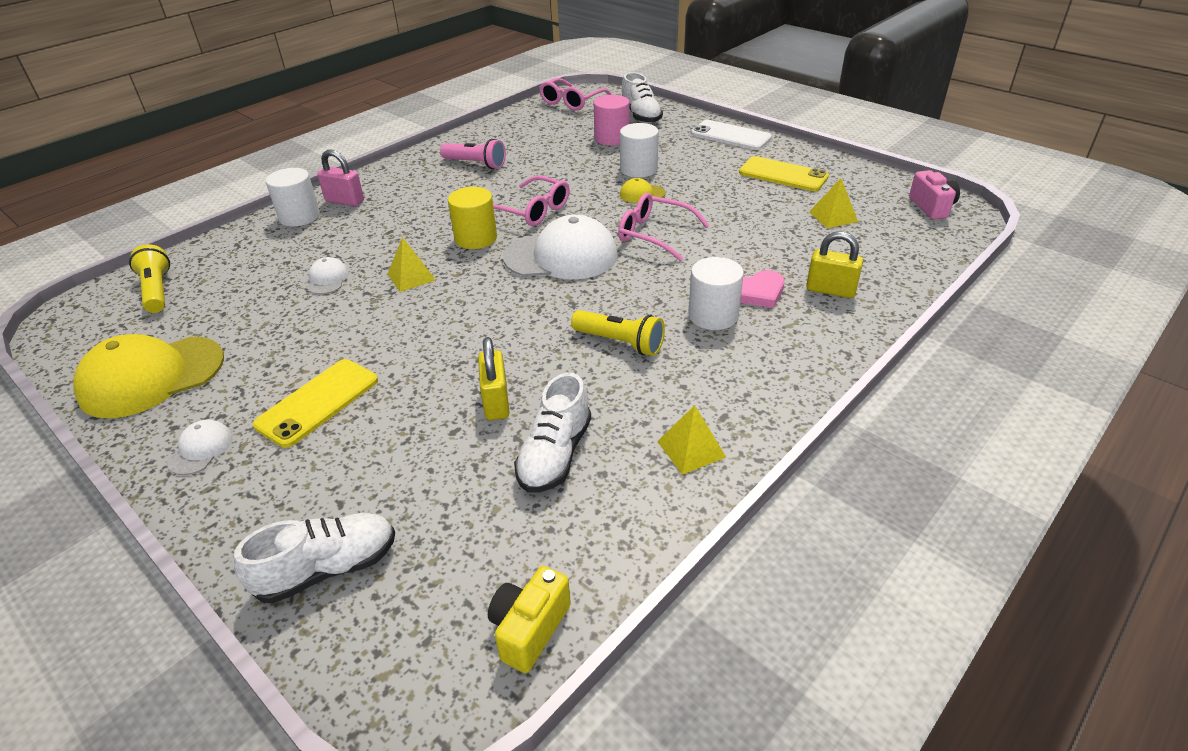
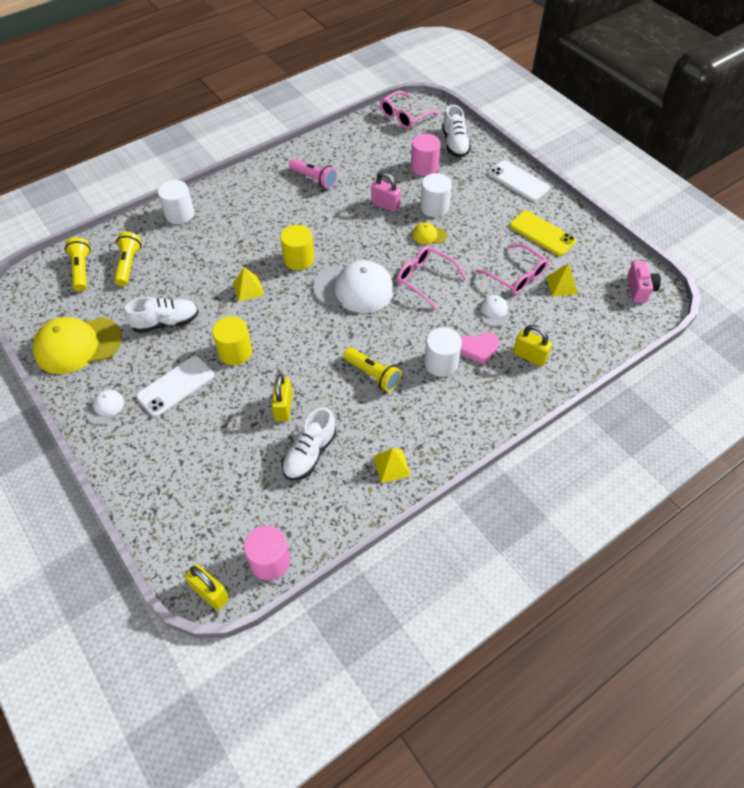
camera: 10 degrees right, 15 degrees up
white shoe [234,513,395,604] -> white shoe moved to [124,297,199,333]
yellow phone [253,359,378,448] -> white phone [136,356,214,417]
white cap [307,257,349,294] -> white cap moved to [480,295,508,327]
pink padlock [317,150,364,206] -> pink padlock moved to [371,172,401,212]
yellow camera [488,566,571,673] -> pink cylinder [244,526,290,581]
pink glasses [493,175,570,226] -> pink glasses moved to [475,244,548,295]
none -> yellow flashlight [114,232,141,286]
none -> yellow padlock [185,564,229,610]
none -> yellow cylinder [212,316,252,365]

